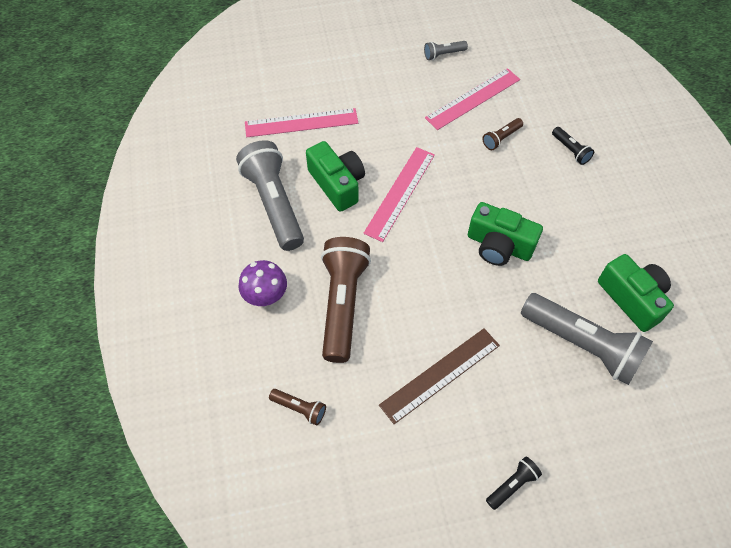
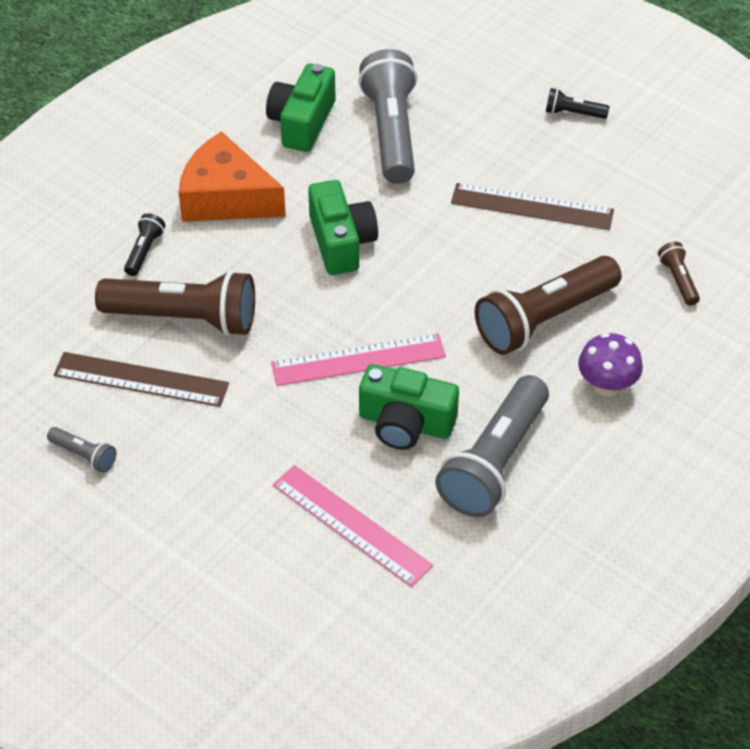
camera: 130 degrees left, 10 degrees down
green camera [306,141,365,212] -> green camera turned 90 degrees counterclockwise [359,364,459,450]
pink ruler [425,68,520,130] -> brown ruler [54,352,229,407]
brown flashlight [482,118,523,150] -> brown flashlight [95,270,255,336], size x2.26
none -> orange cheese [179,131,286,222]

